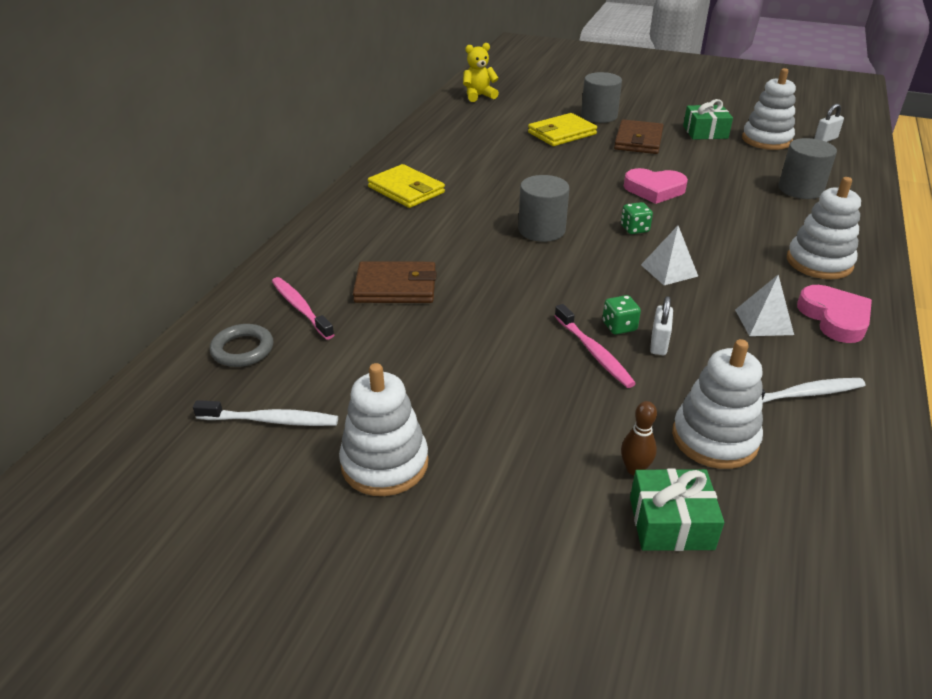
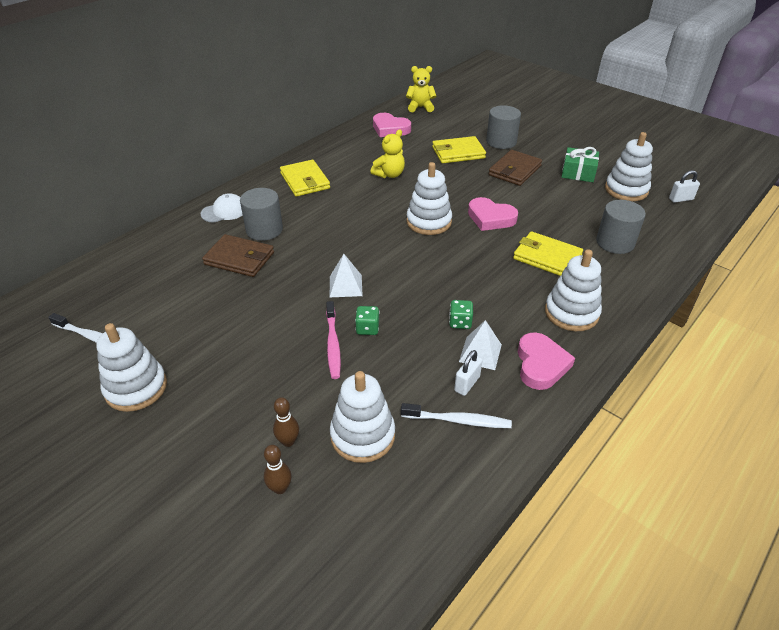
camera: 20 degrees right, 5 degrees up
grey ring [210,324,273,367] -> none
pink toothbrush [272,277,334,340] -> none
grey cylinder [518,175,570,242] -> grey cylinder moved to [240,188,283,241]
green dice [621,202,653,234] -> green dice moved to [449,300,473,329]
green gift [630,468,724,551] -> brown bowling pin [264,445,292,494]
white pyramid [641,226,698,285] -> white pyramid moved to [330,254,363,297]
white padlock [650,296,673,355] -> white padlock moved to [454,350,483,396]
none -> white cap [201,193,243,223]
none -> yellow teddy bear [370,130,405,178]
none -> pink heart [373,113,411,137]
none -> white stacking toy [406,162,452,235]
none -> yellow wallet [513,231,583,276]

